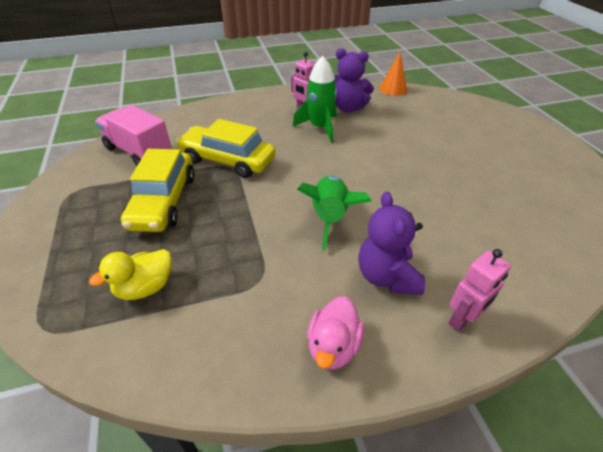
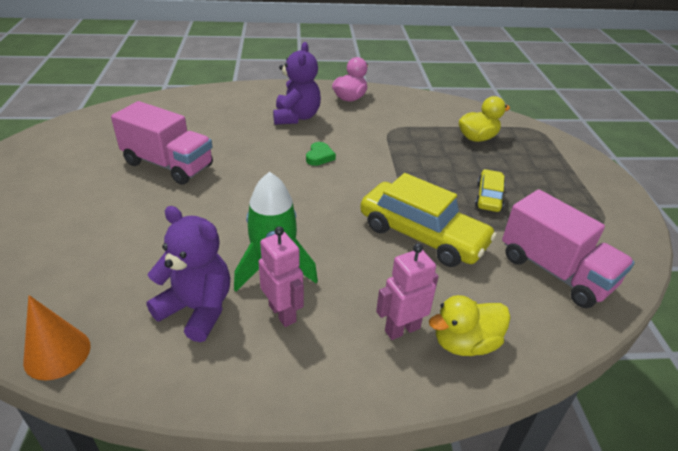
camera: 170 degrees left, 5 degrees down
yellow car [121,149,195,232] -> yellow car [475,169,505,212], size x0.52
green rocket [297,175,372,251] -> green heart [306,142,336,166]
pink robot [448,249,511,332] -> pink robot moved to [376,243,439,340]
none -> pink truck [111,101,213,185]
none -> yellow duck [429,295,511,356]

